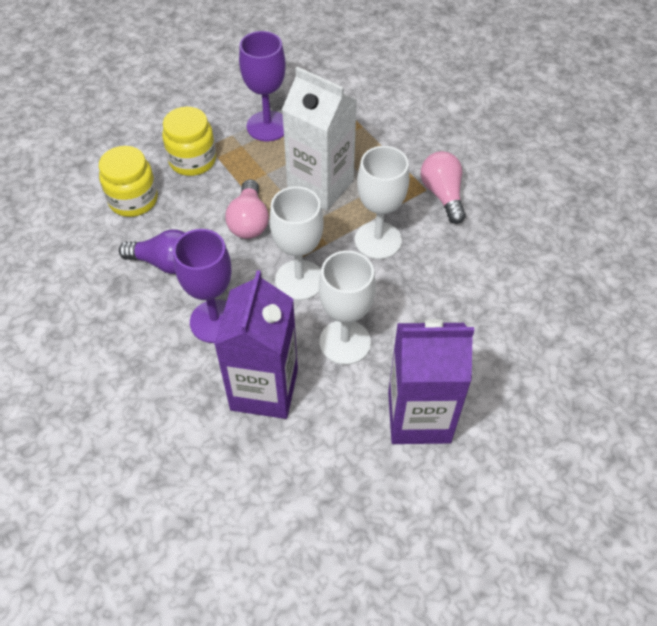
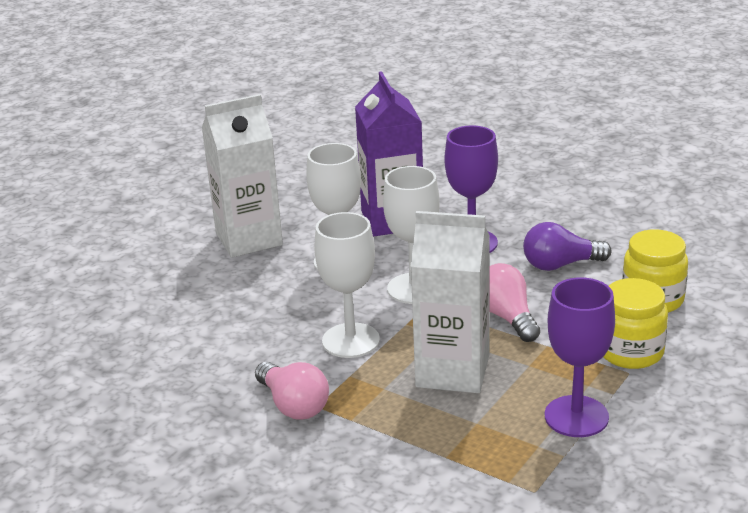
camera: 160 degrees right, 25 degrees down
purple carton [388,319,474,444] -> white carton [202,94,283,258]

